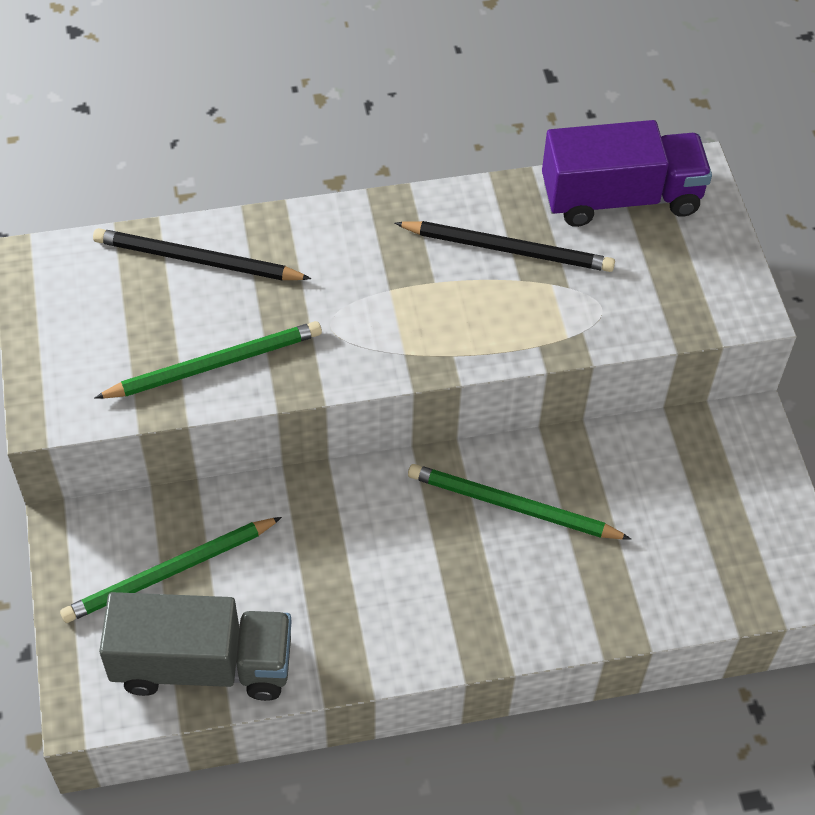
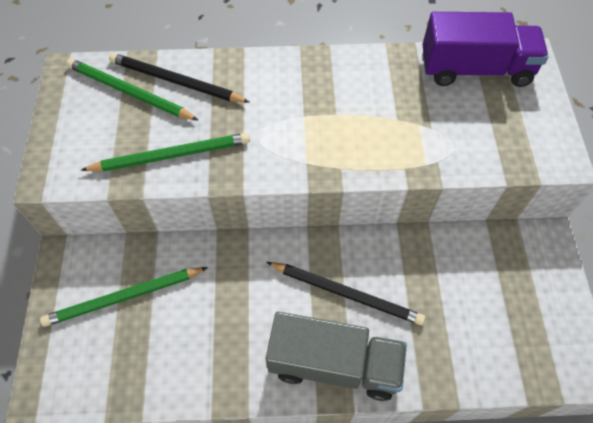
camera: 10 degrees right, 5 degrees up
grey truck [99,592,292,701] -> grey truck moved to [266,312,407,401]
black pencil [395,221,615,272] -> black pencil moved to [266,262,425,325]
green pencil [408,464,631,540] -> green pencil moved to [66,58,199,121]

